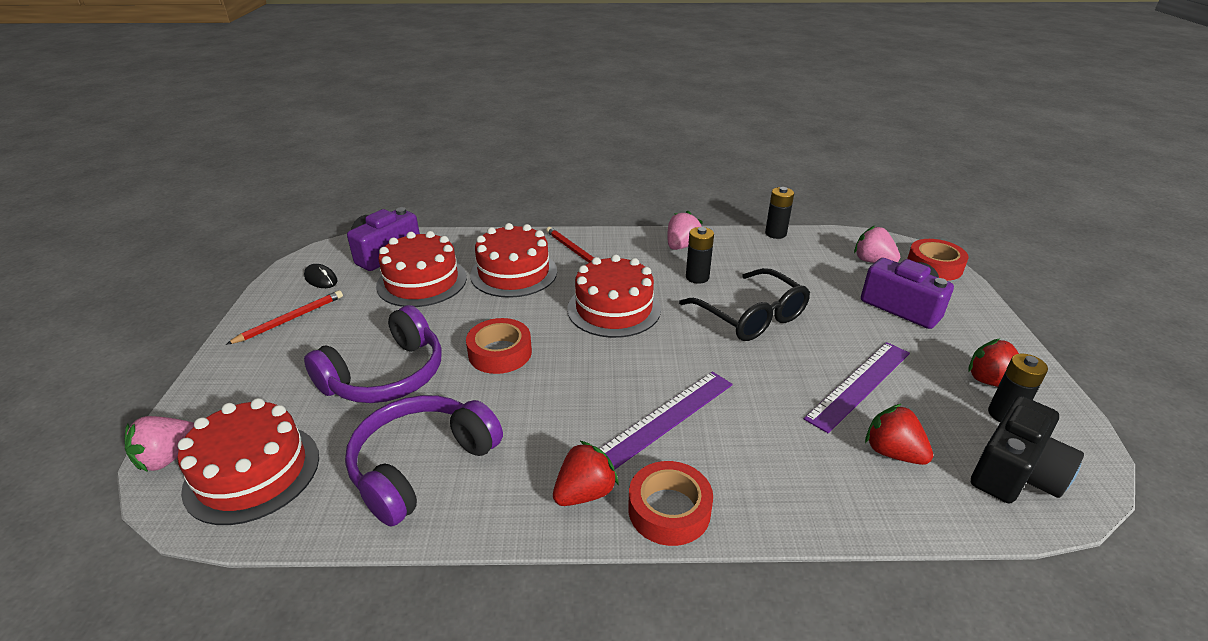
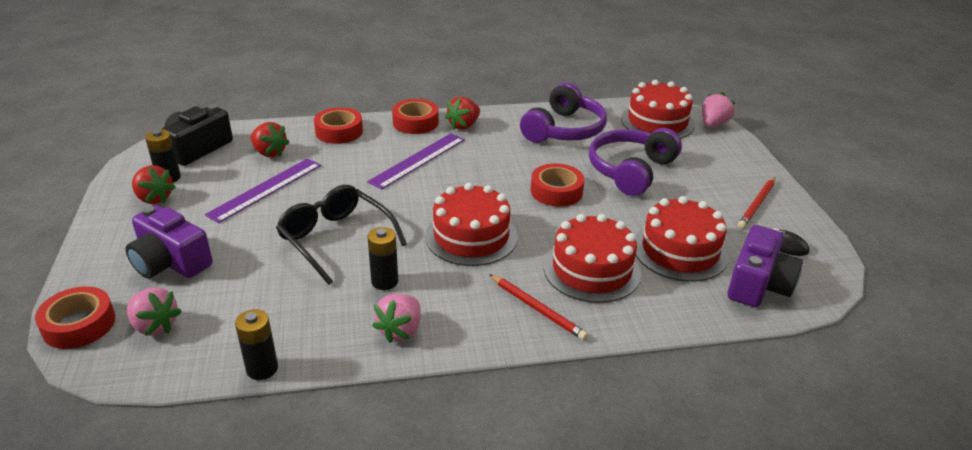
camera: 170 degrees right, 0 degrees up
none -> red tape [314,107,363,144]

